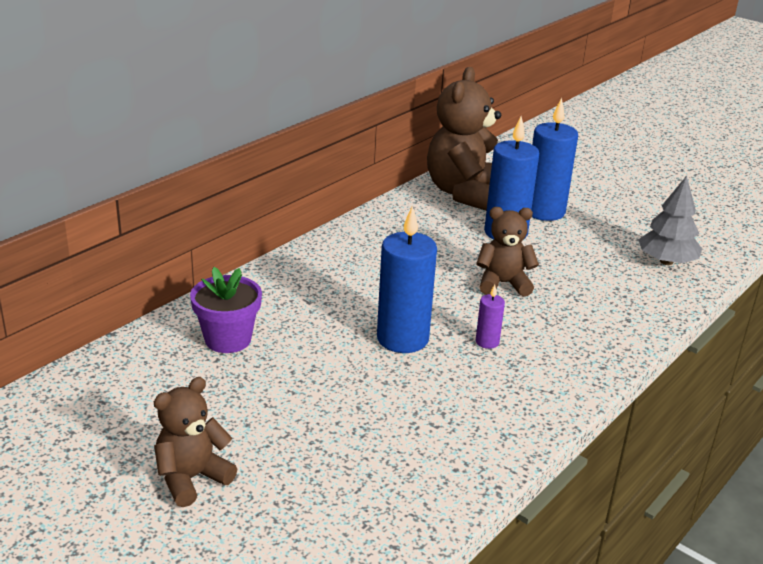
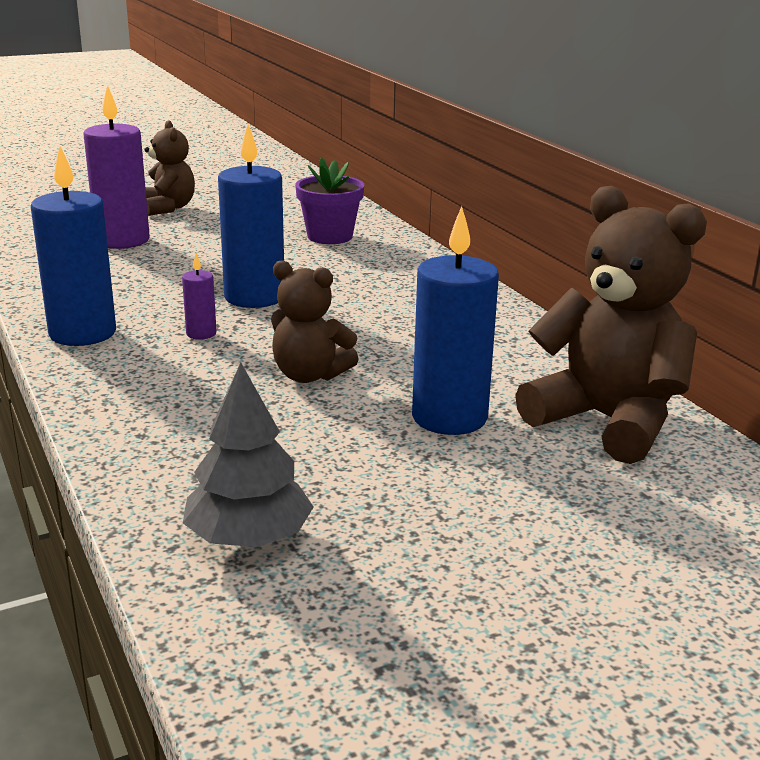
camera: 115 degrees right, 5 degrees down
brown teddy bear [476,207,539,296] -> brown teddy bear turned 90 degrees clockwise [271,260,358,383]
blue candle [532,98,578,221] -> blue candle moved to [31,146,116,346]
none -> purple candle [83,85,150,249]

